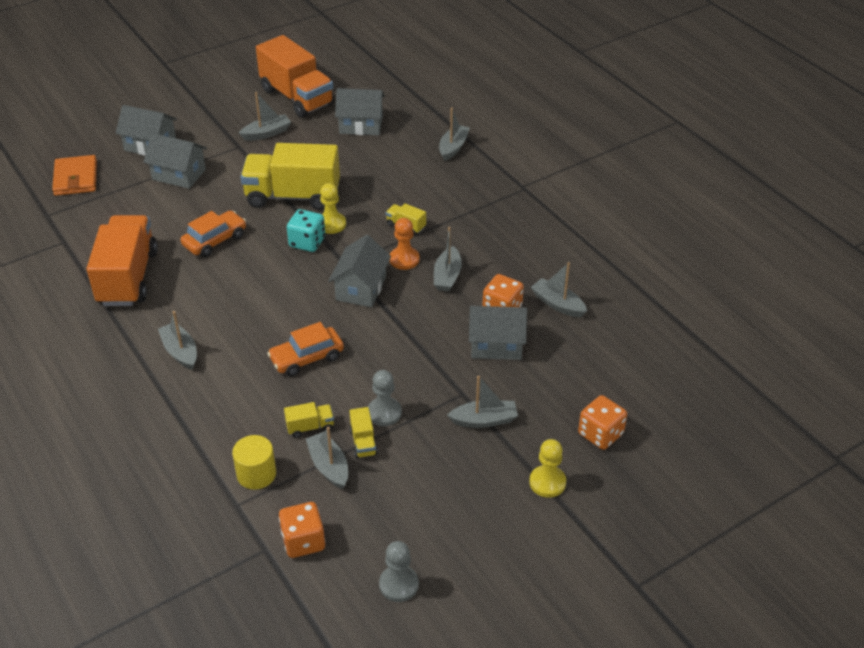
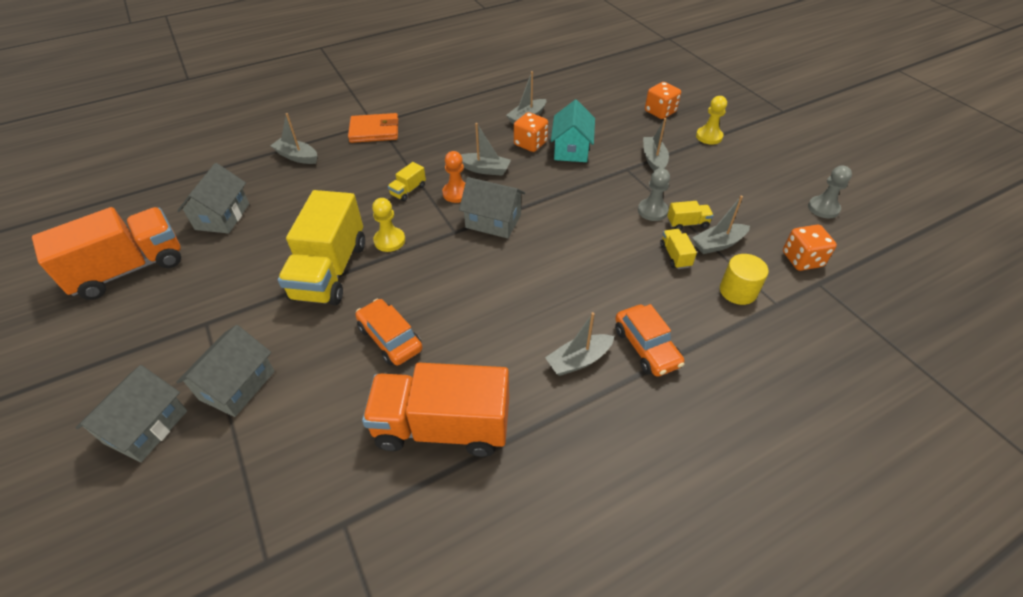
camera: 85 degrees left, 5 degrees up
orange wallet [52,155,97,196] -> orange wallet moved to [348,113,398,143]
grey boat [239,92,291,141] -> none
orange car [267,322,344,377] -> orange car moved to [615,304,685,377]
turquoise dice [287,209,325,252] -> none
grey house [469,306,527,360] -> turquoise house [551,99,595,162]

